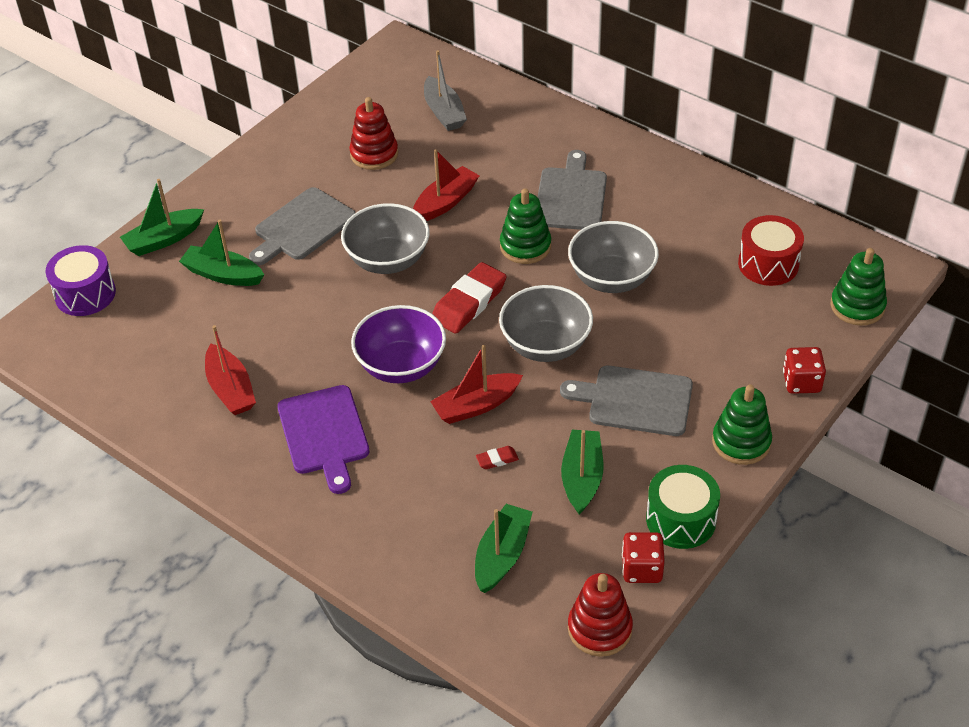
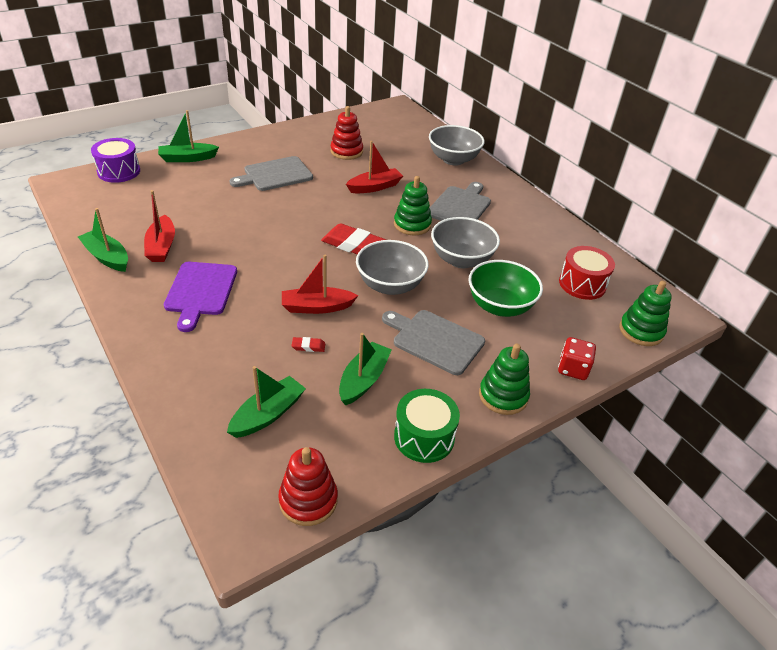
camera: 15 degrees right, 5 degrees down
green boat [179,220,264,286] -> green boat moved to [78,208,128,272]
grey bowl [341,203,430,274] -> grey bowl moved to [429,125,485,166]
purple bowl [351,305,446,383] -> none
grey boat [424,50,467,131] -> none
red eraser [432,262,507,334] -> red eraser turned 60 degrees clockwise [321,223,386,254]
red dice [622,532,665,583] -> none
none -> green bowl [468,260,543,317]

